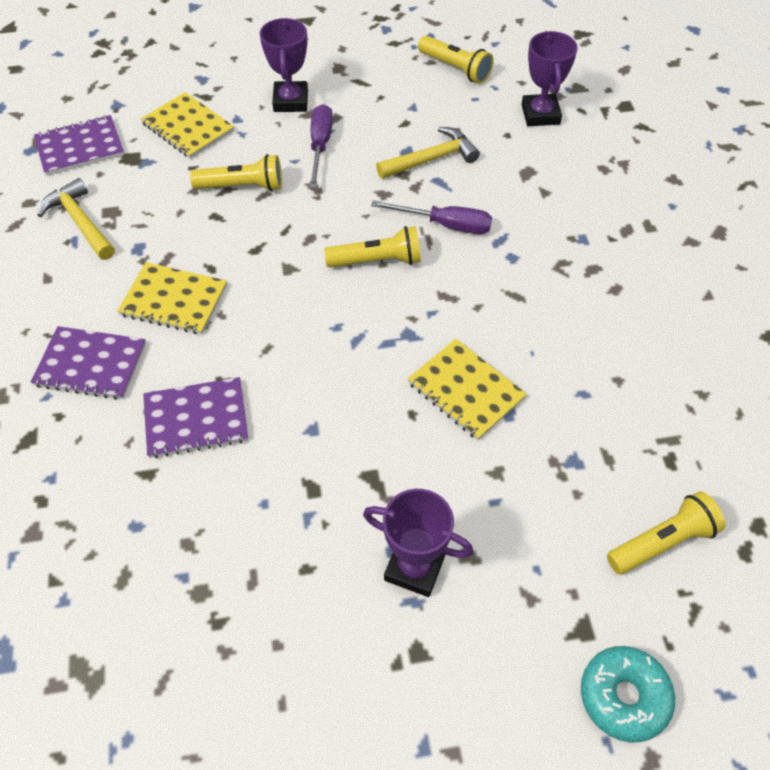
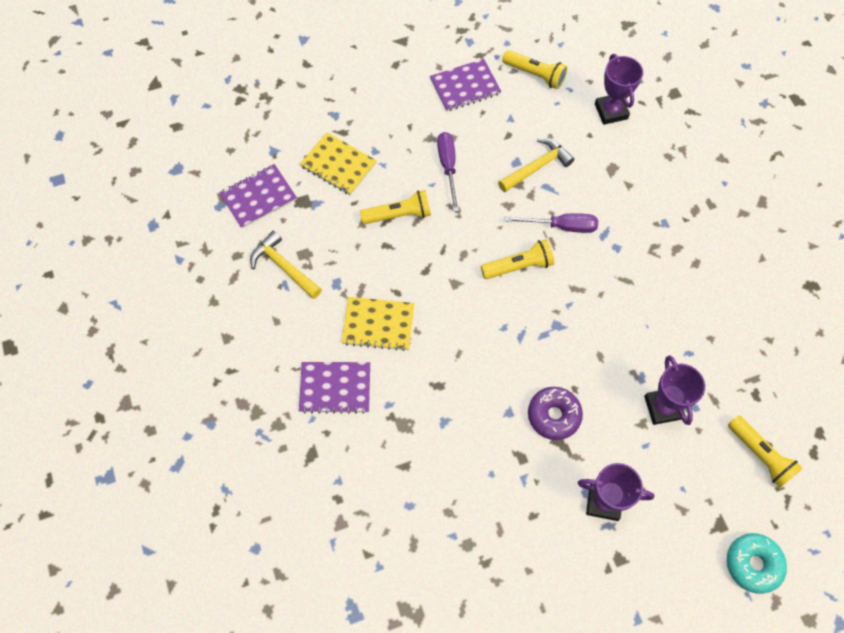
camera: 10 degrees left, 10 degrees up
purple notebook [143,377,248,458] -> purple notebook moved to [430,59,501,112]
purple trophy [260,18,308,112] -> purple trophy moved to [644,355,705,425]
yellow notebook [408,339,527,440] -> none
yellow flashlight [607,491,725,575] -> yellow flashlight turned 90 degrees clockwise [728,415,803,488]
none -> purple donut [528,387,583,440]

